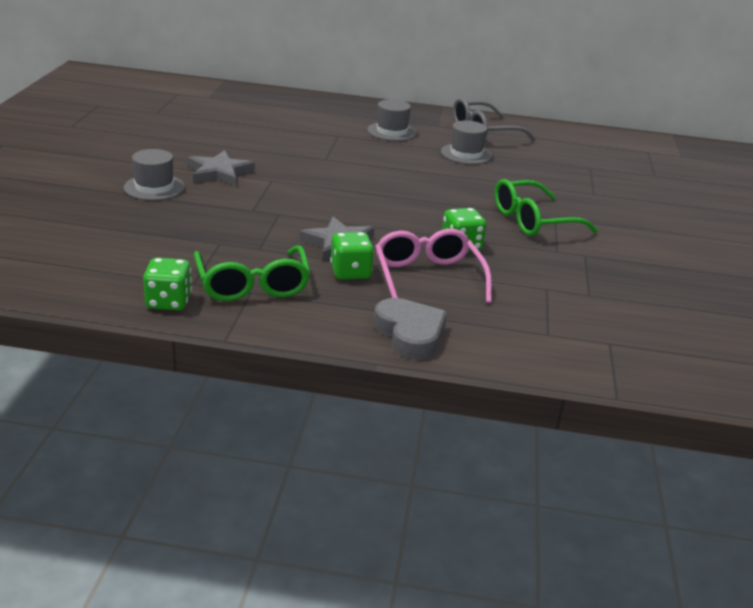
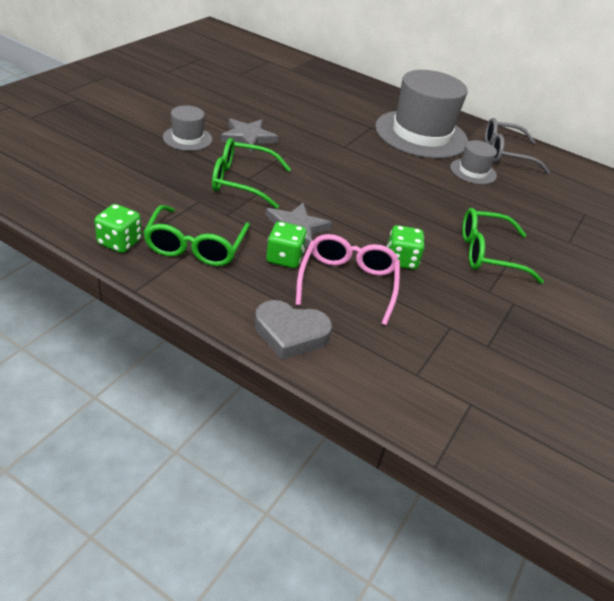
camera: 20 degrees right, 10 degrees up
grey hat [368,99,417,141] -> grey hat [375,70,468,159], size x2.15
grey heart [373,298,447,360] -> grey heart turned 105 degrees clockwise [254,300,332,360]
none -> green glasses [212,138,291,209]

